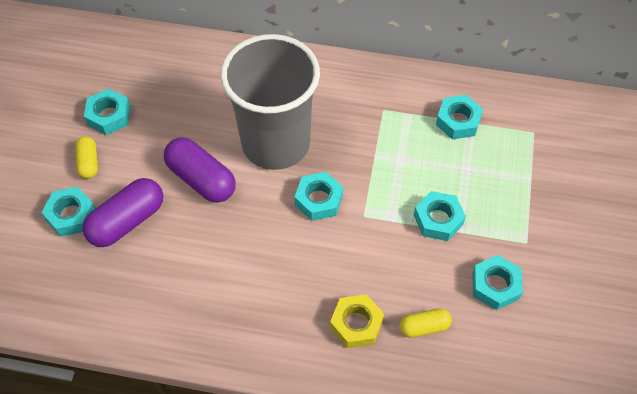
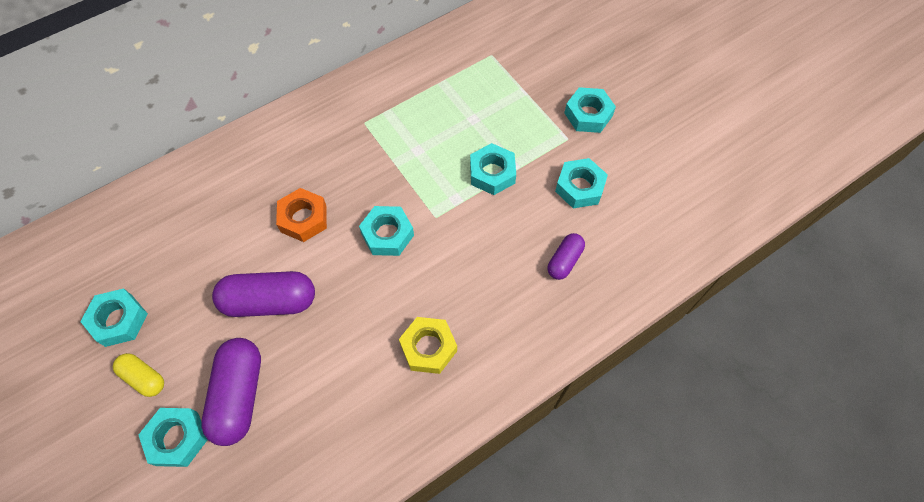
camera: 45 degrees left, 5 degrees up
grey cup [220,34,320,170] -> orange nut [276,188,327,242]
yellow nut [330,294,384,348] -> yellow nut moved to [399,317,457,374]
yellow capsule [399,308,452,338] -> purple capsule [548,233,585,280]
turquoise nut [436,95,483,139] -> turquoise nut moved to [564,87,616,133]

